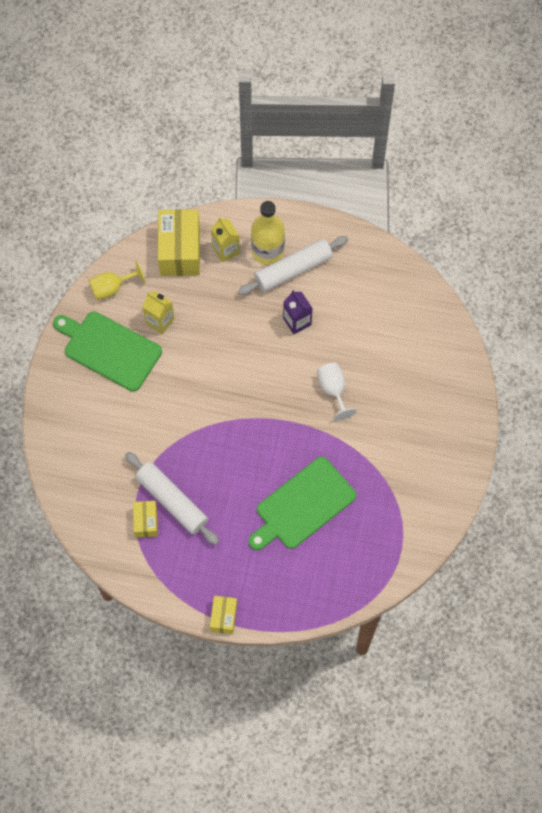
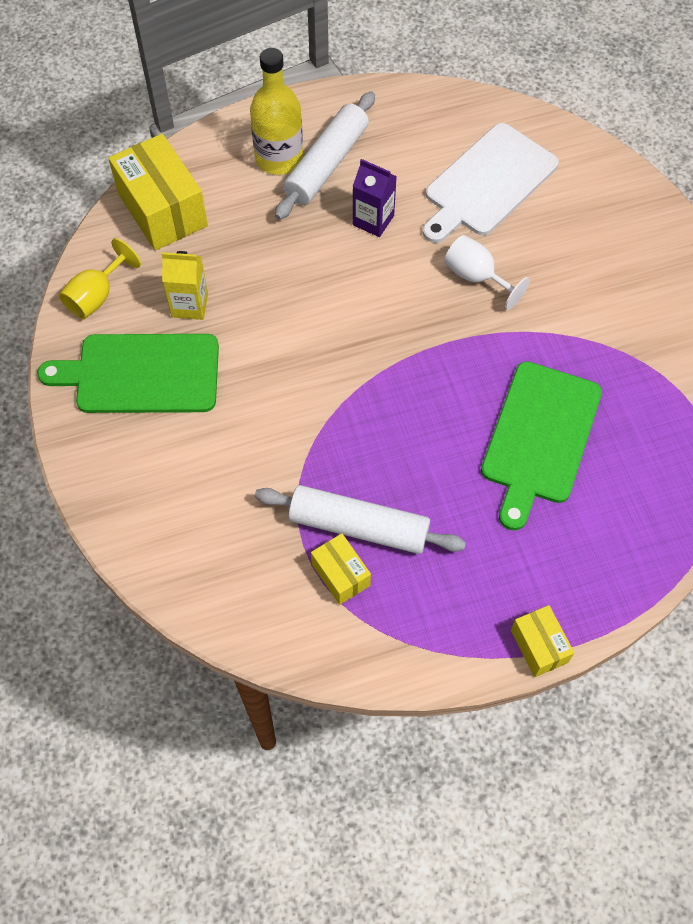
camera: 30 degrees left, 5 degrees down
yellow carton [211,217,240,262] -> none
none -> white cutting board [423,123,559,243]

